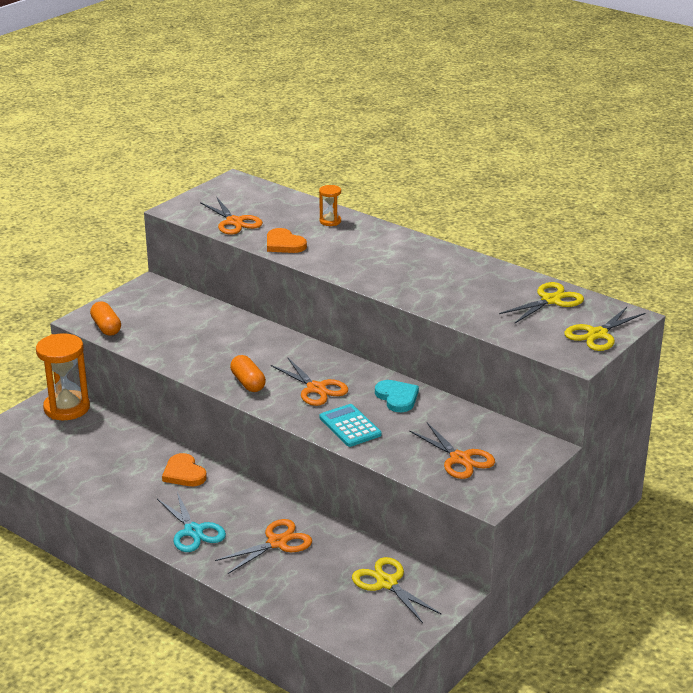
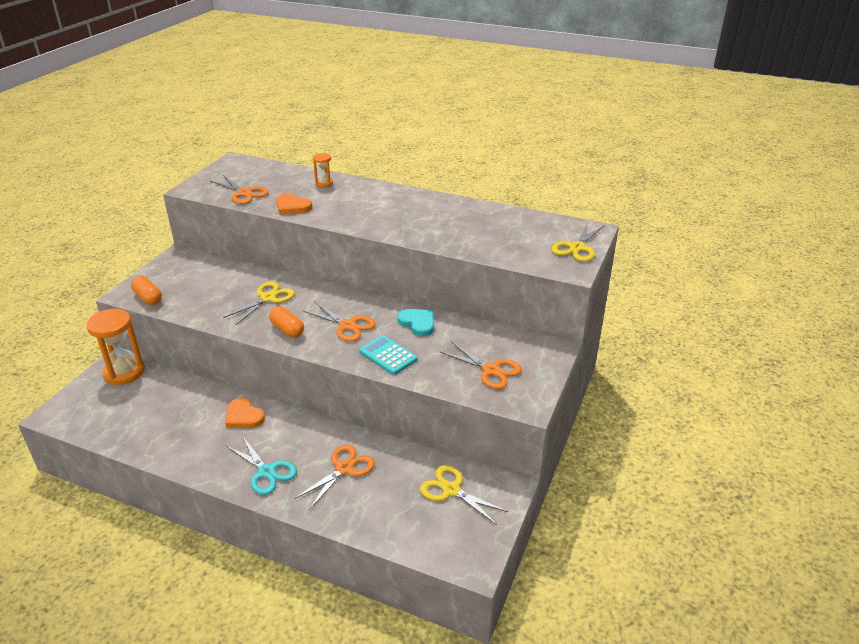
camera: 15 degrees left, 5 degrees up
yellow scissors [499,282,584,324] -> yellow scissors moved to [223,282,295,325]

